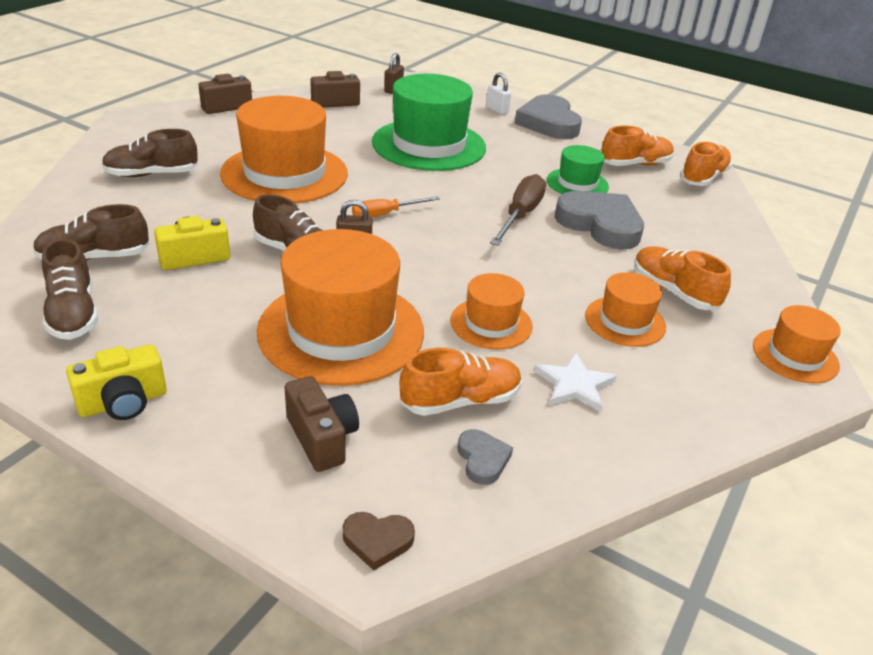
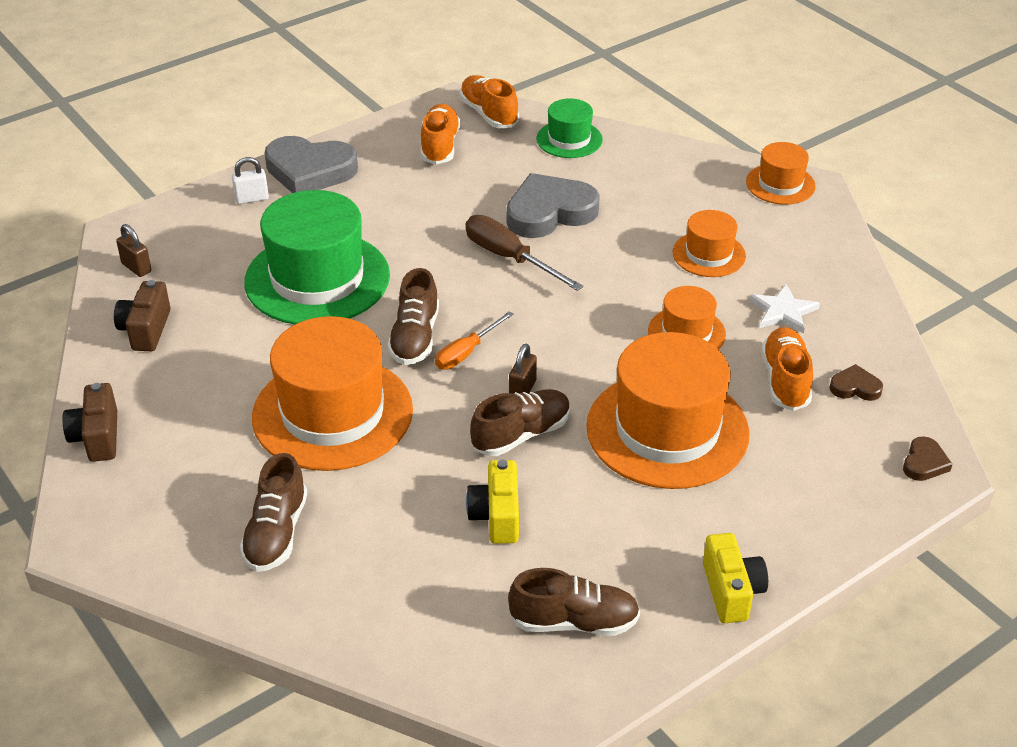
camera: 65 degrees left, 5 degrees up
brown shoe [33,204,149,260] -> brown shoe moved to [387,268,439,365]
brown camera [285,376,359,472] -> none
orange screwdriver [352,196,440,218] -> orange screwdriver turned 45 degrees clockwise [435,311,514,370]
grey heart [457,429,513,485] -> brown heart [829,364,883,401]
green hat [547,145,609,194] -> green hat moved to [536,98,603,158]
orange shoe [634,246,731,310] -> none

